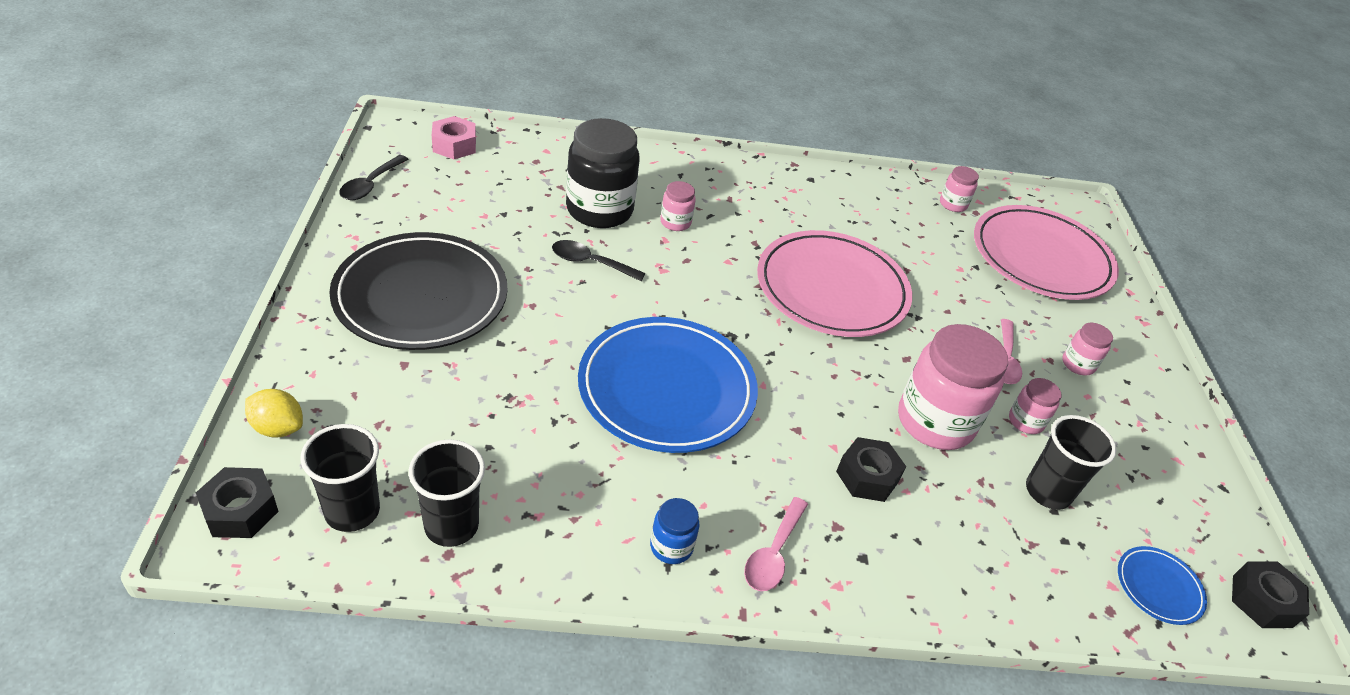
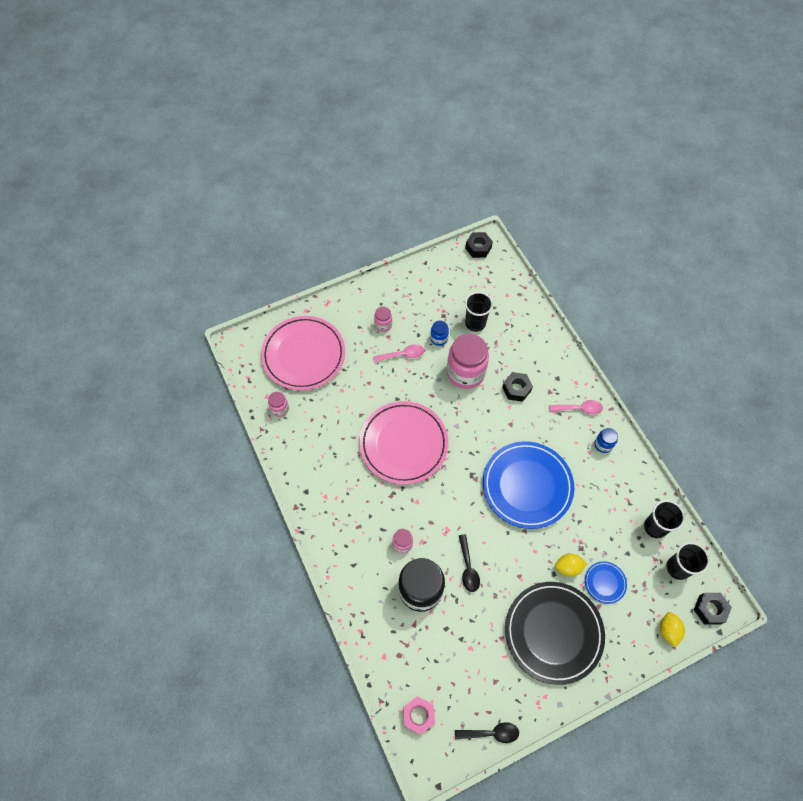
camera: 110 degrees left, 20 degrees up
pink jar [1009,378,1061,434] -> blue jar [430,321,449,346]
blue plate [1118,546,1207,625] -> blue plate moved to [585,561,627,604]
none -> yellow lemon [555,554,587,577]

